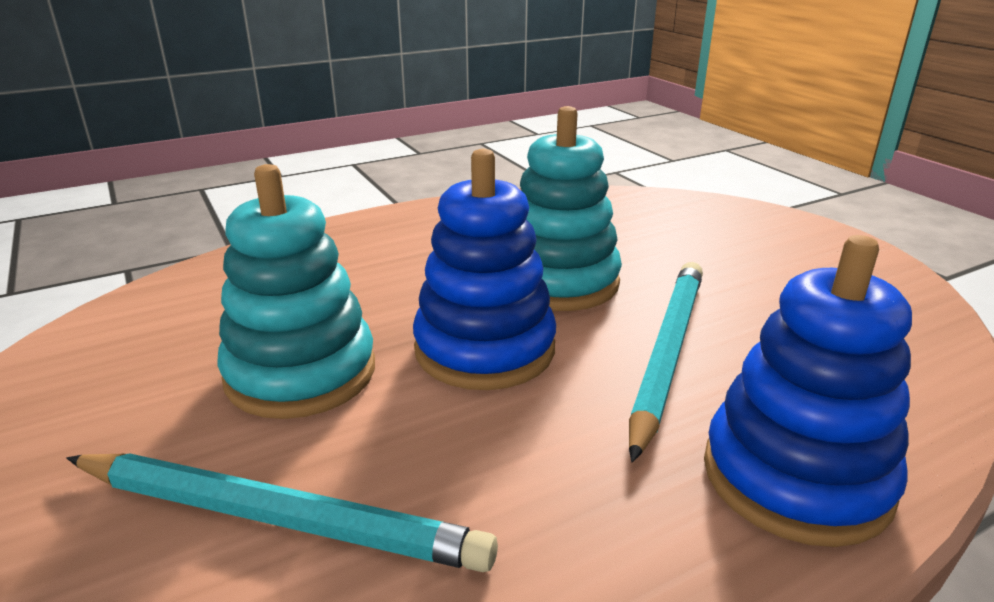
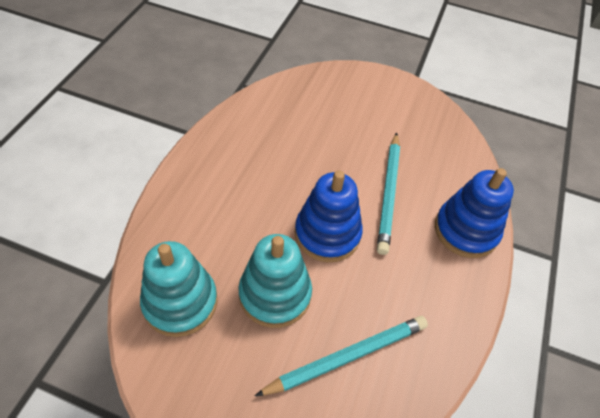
camera: 45 degrees left, 25 degrees up
turquoise stacking toy [520,106,622,311] -> turquoise stacking toy moved to [140,241,217,337]
turquoise pencil [629,262,703,462] -> turquoise pencil turned 150 degrees counterclockwise [377,132,400,255]

